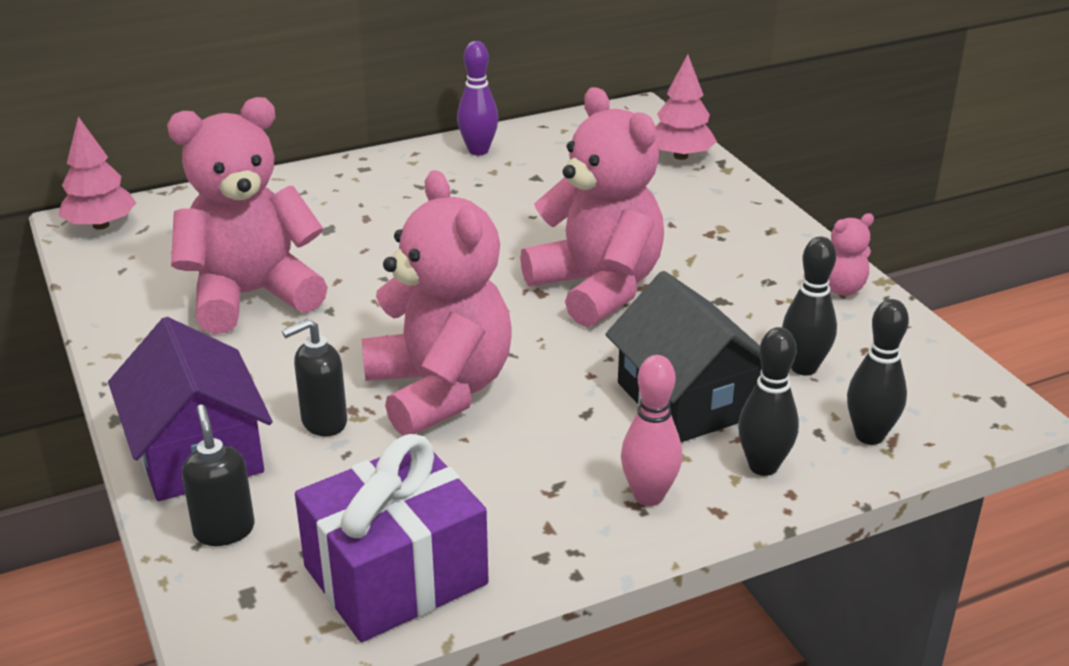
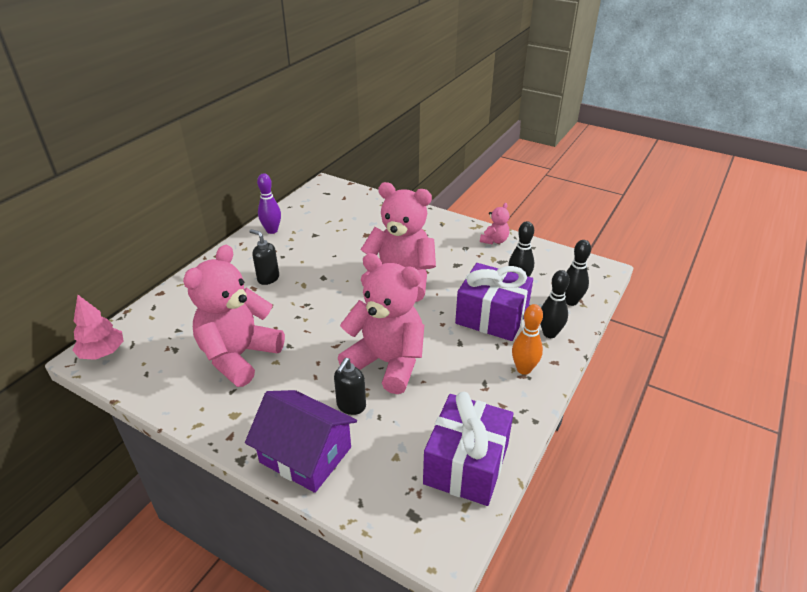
camera: 35 degrees left, 5 degrees up
black soap dispenser [182,405,255,546] -> black soap dispenser moved to [249,229,279,285]
black house [605,271,762,442] -> purple gift [455,263,533,341]
pink bowling pin [621,355,682,506] -> orange bowling pin [512,304,543,375]
pink tree [655,54,717,160] -> none

